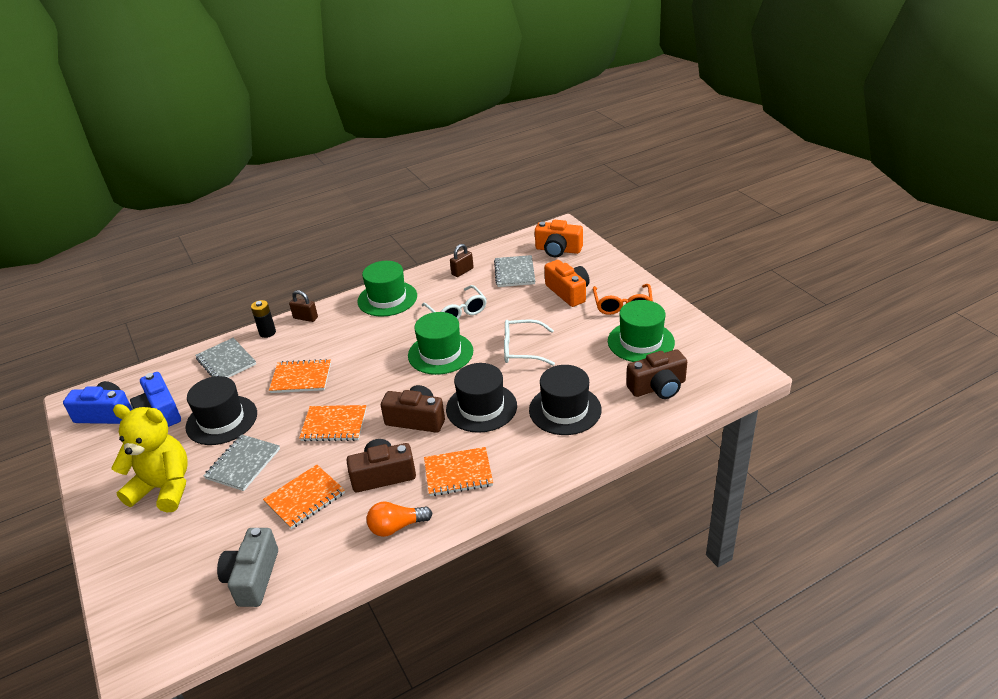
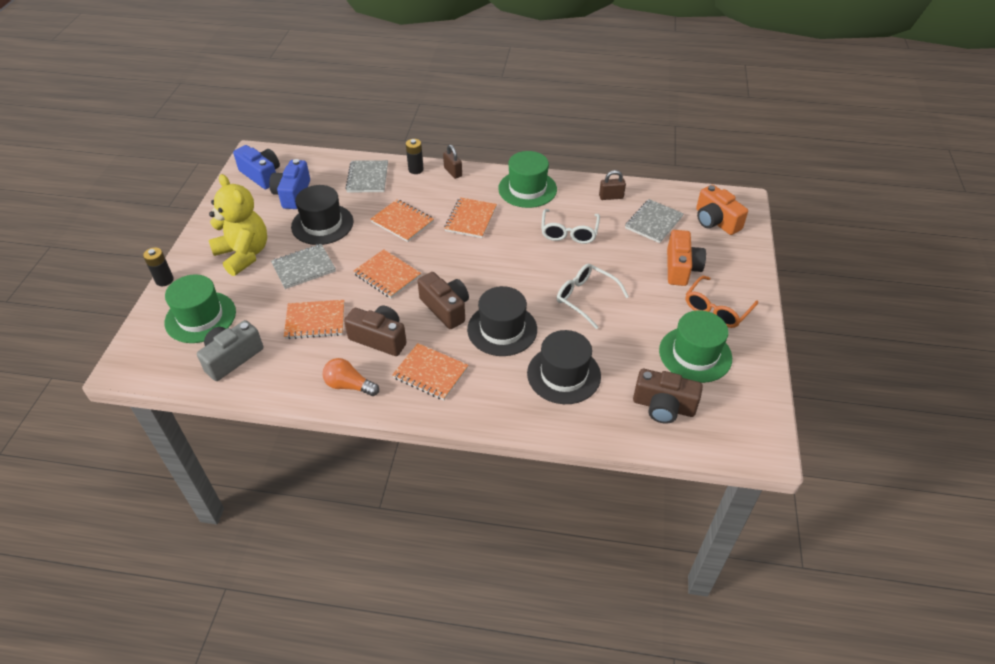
camera: 35 degrees right, 10 degrees up
green hat [408,312,473,375] -> green hat moved to [165,274,236,343]
none -> black battery [143,247,174,286]
none -> orange notebook [444,197,497,238]

